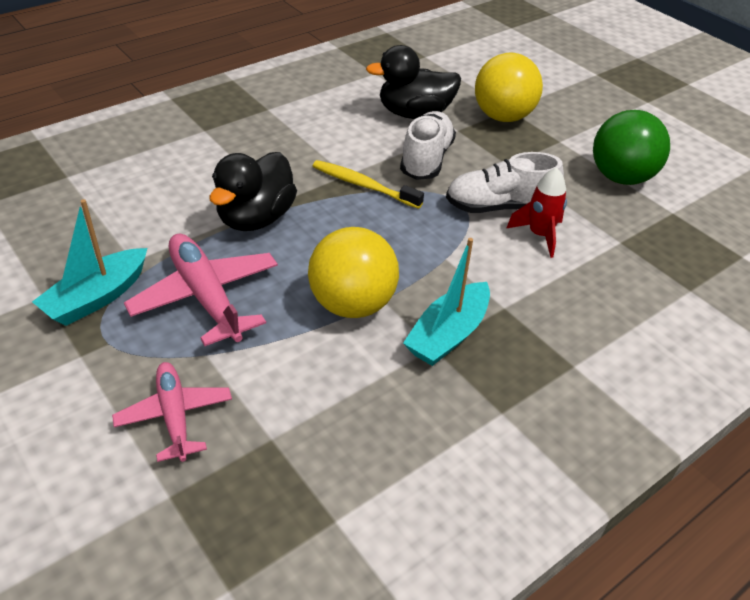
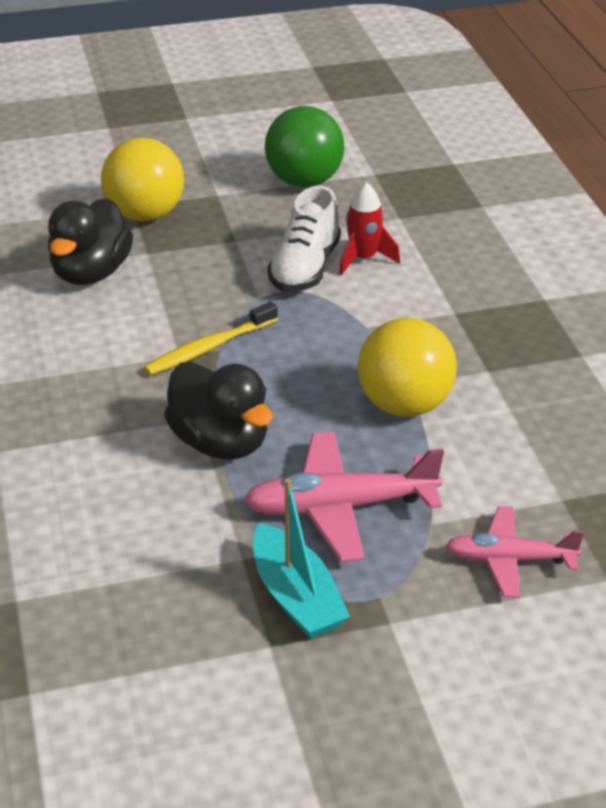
camera: 65 degrees left, 5 degrees down
white shoe [400,111,456,180] -> none
turquoise boat [403,238,490,366] -> none

